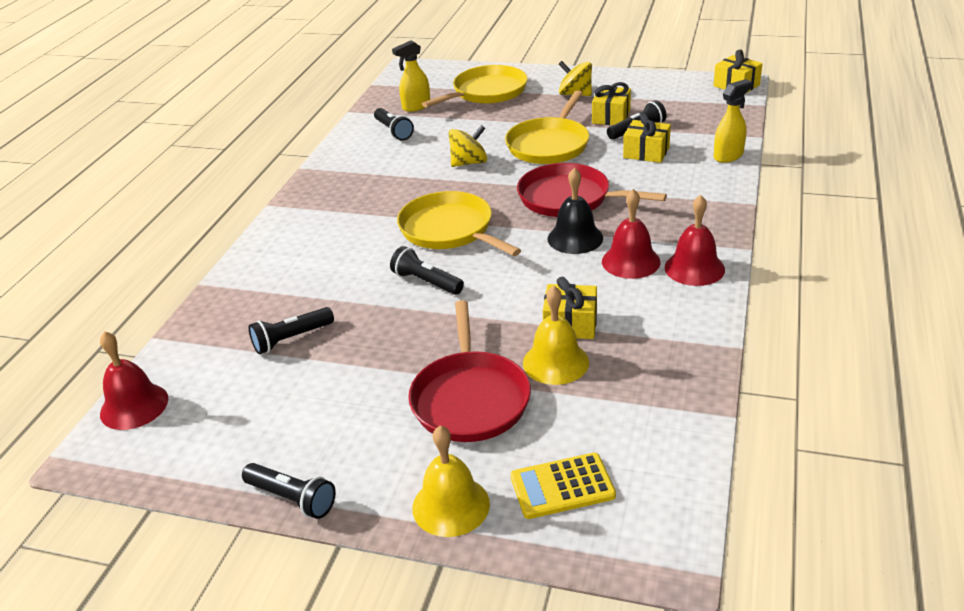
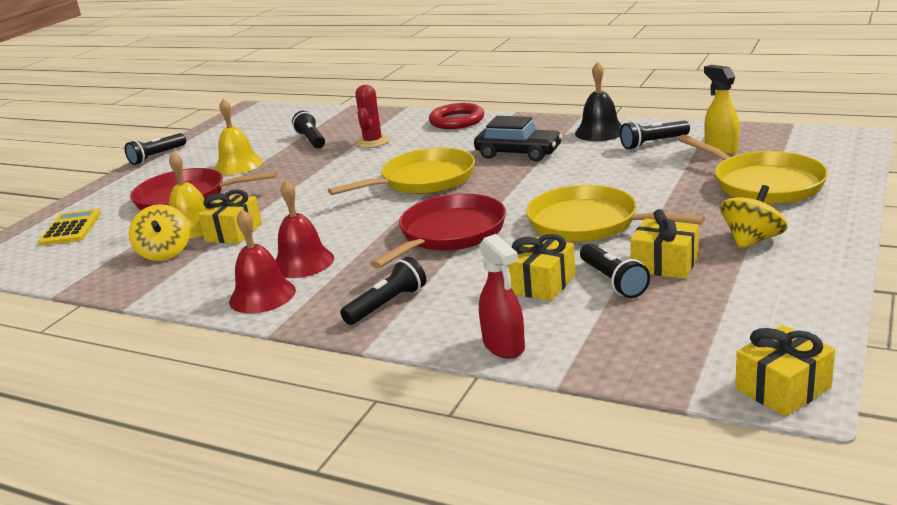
camera: 100 degrees right, 10 degrees down
red bell [100,331,168,430] -> none
black flashlight [390,246,464,295] -> black flashlight moved to [340,257,426,325]
yellow bell [412,425,490,537] -> yellow bell moved to [214,99,263,175]
yellow spinning top [449,125,487,167] -> yellow spinning top moved to [129,204,190,261]
black bell [548,167,603,254] -> black bell moved to [575,62,622,141]
yellow spray bottle [714,79,752,163] -> red spray bottle [479,234,525,359]
none -> red cactus [355,85,390,148]
none -> red ring [429,103,484,129]
none -> black car [474,116,563,161]

